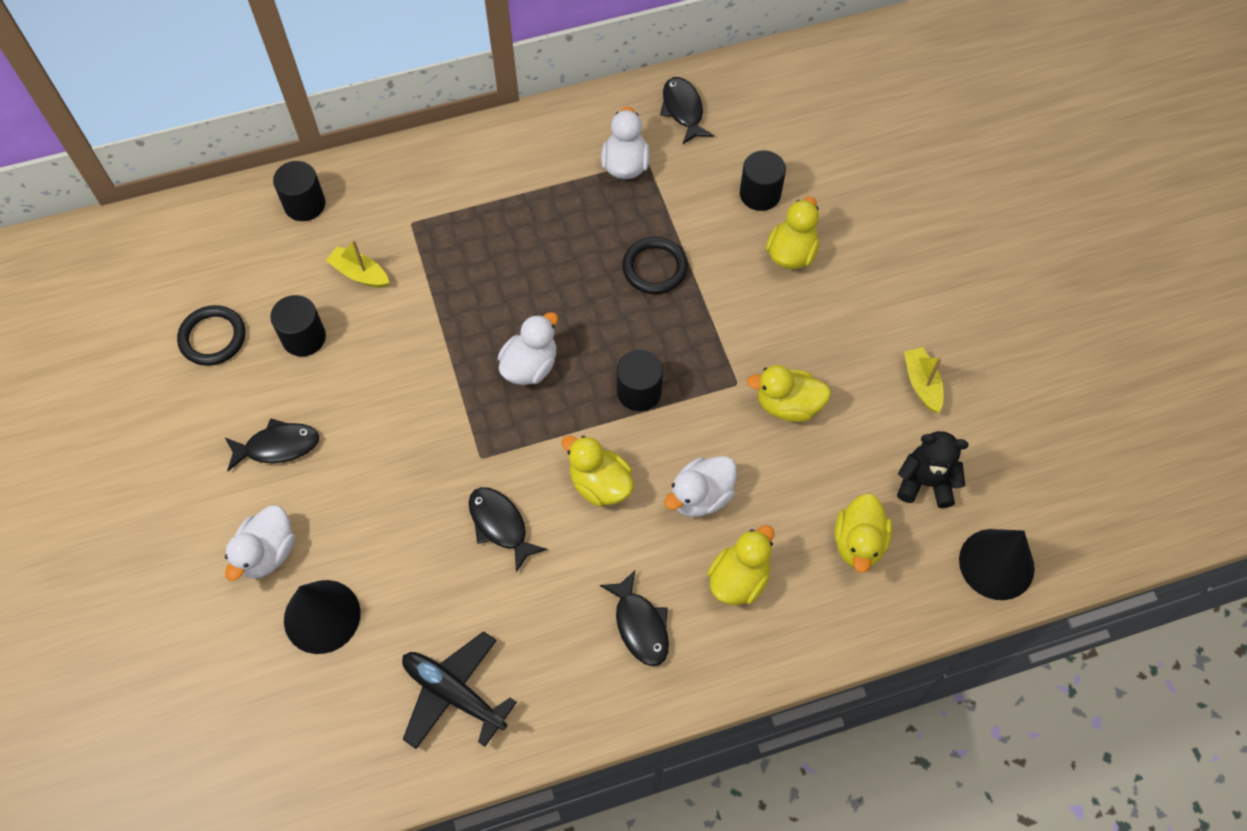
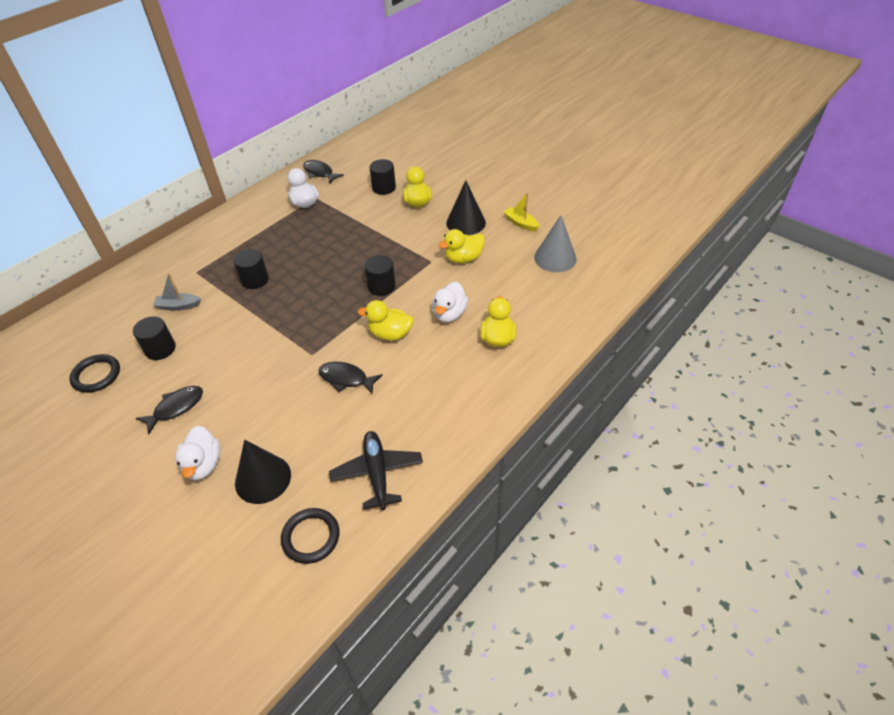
camera: 30 degrees left, 15 degrees down
black cylinder [273,161,326,221] -> black cylinder moved to [234,249,269,289]
yellow boat [326,240,389,288] -> grey boat [153,273,201,310]
black plane [402,631,517,749] -> black plane turned 75 degrees clockwise [329,431,423,510]
white duck [498,312,558,385] -> none
black fish [600,570,669,666] -> none
black ring [622,237,688,294] -> black ring moved to [281,508,340,564]
yellow duck [834,493,893,573] -> none
black teddy bear [897,431,969,508] -> grey cone [534,215,577,272]
black cone [959,529,1035,600] -> black cone moved to [446,180,486,235]

